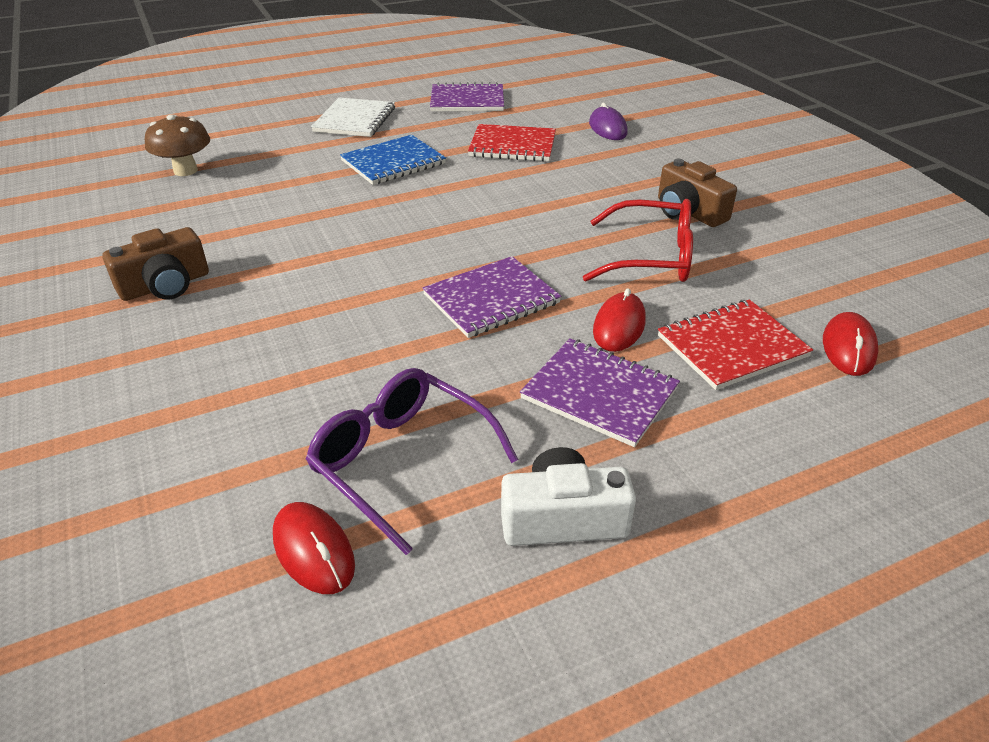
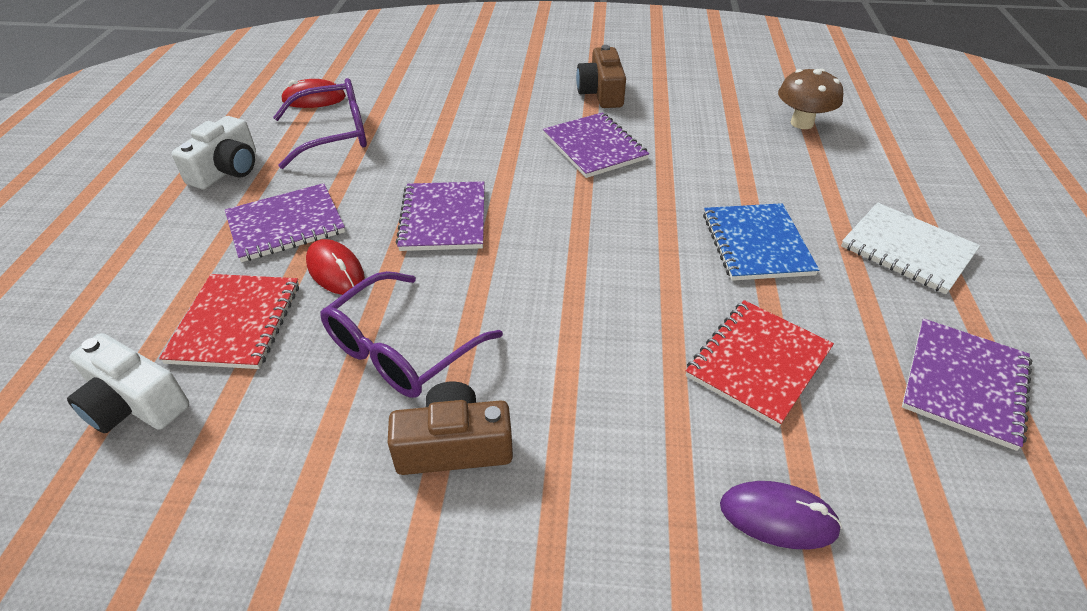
camera: 120 degrees right, 5 degrees up
red glasses [583,199,693,282] -> purple glasses [320,271,503,398]
red mouse [823,312,878,376] -> white camera [67,333,189,433]
none -> purple notebook [543,112,649,178]

